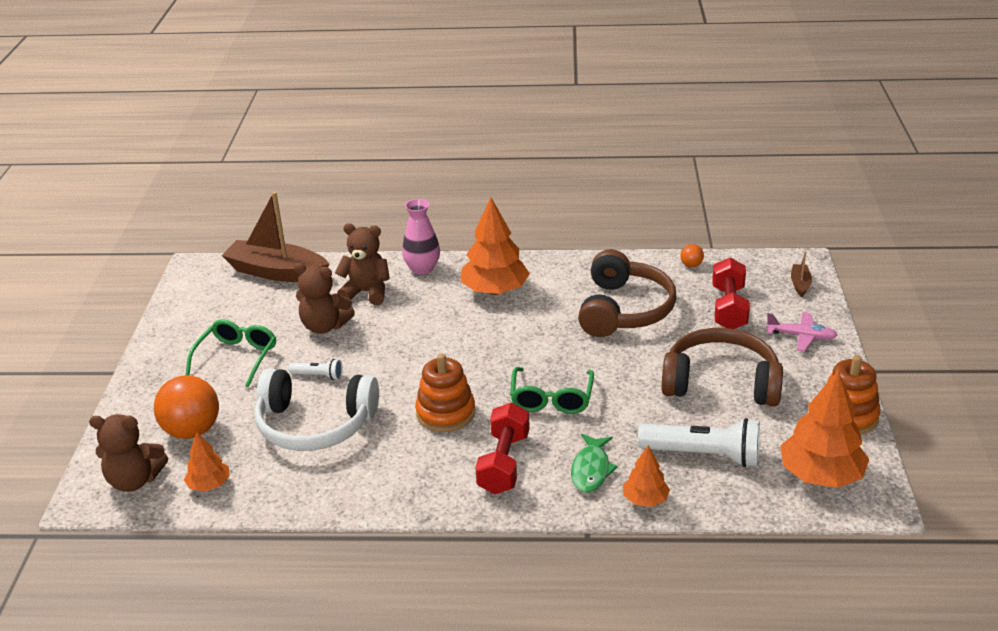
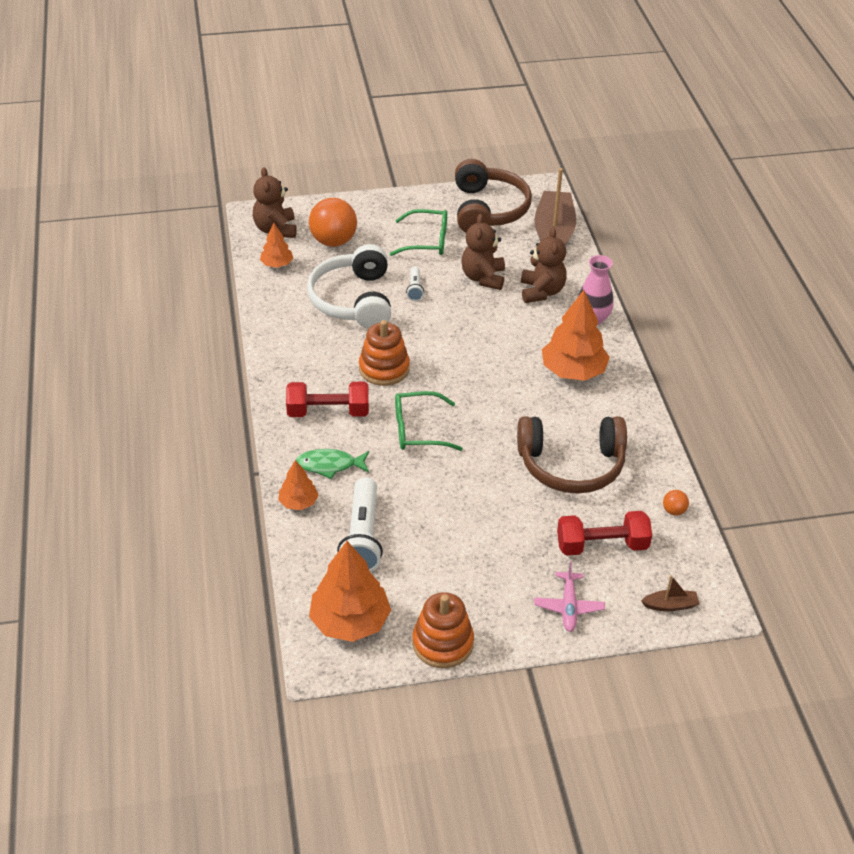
camera: 75 degrees right, 10 degrees up
brown headphones [661,328,783,407] -> brown headphones moved to [455,159,532,233]

